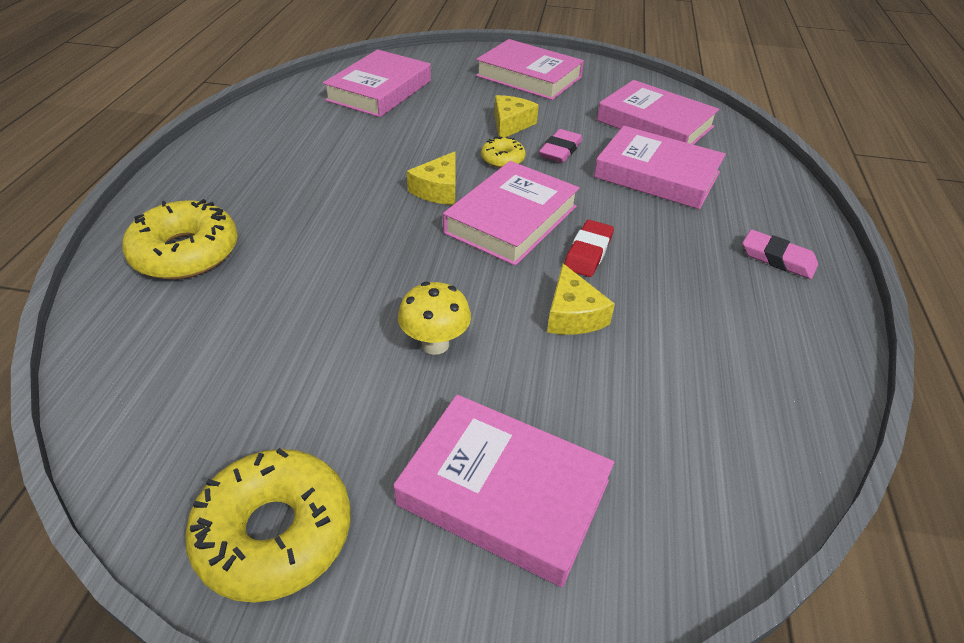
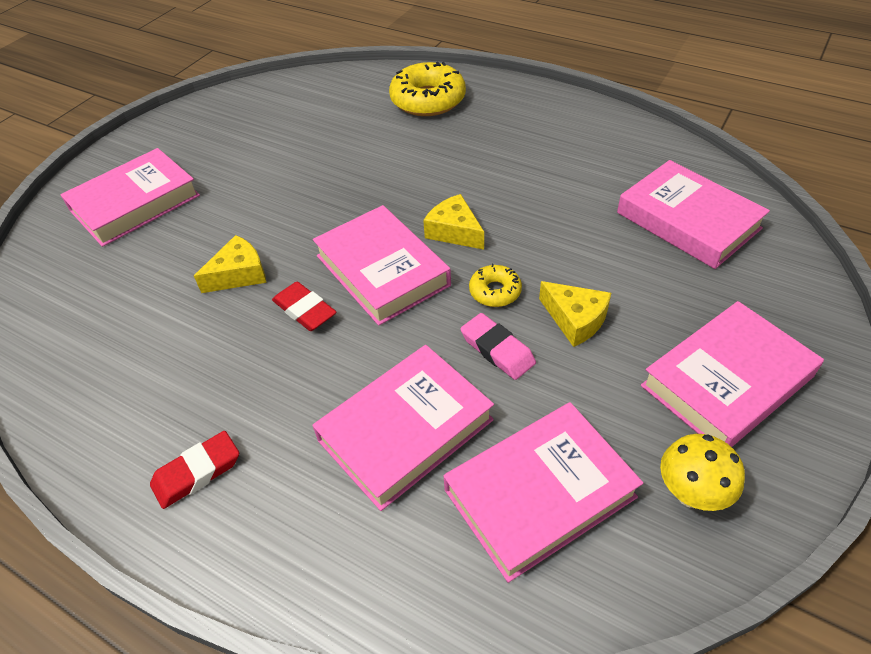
camera: 115 degrees right, 5 degrees up
yellow donut [185,448,350,603] -> none
yellow mushroom [398,282,471,355] -> yellow mushroom moved to [660,434,745,511]
yellow cheese [547,263,615,335] -> yellow cheese turned 135 degrees clockwise [194,235,266,293]
pink eraser [743,230,818,279] -> red eraser [150,431,239,509]

